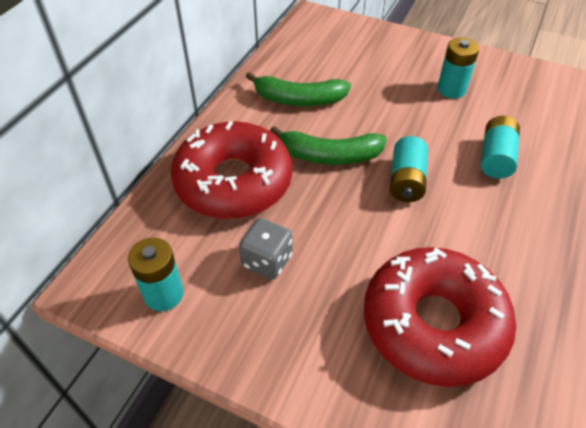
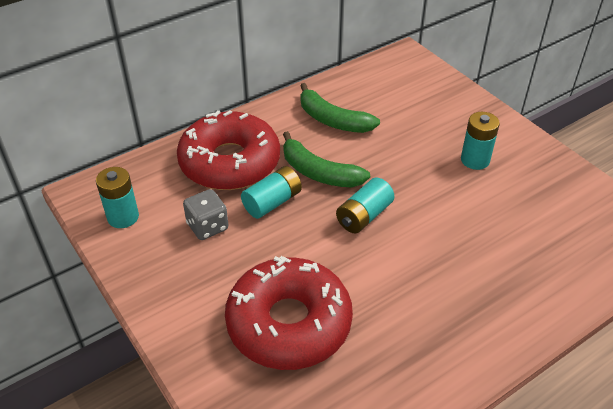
camera: 30 degrees right, 5 degrees down
turquoise battery [481,116,520,179] -> turquoise battery moved to [241,166,302,219]

